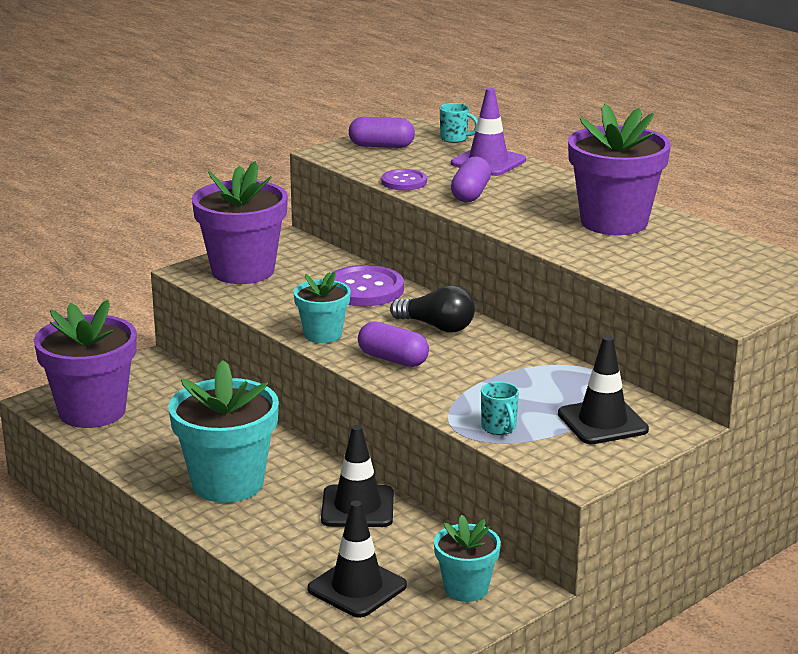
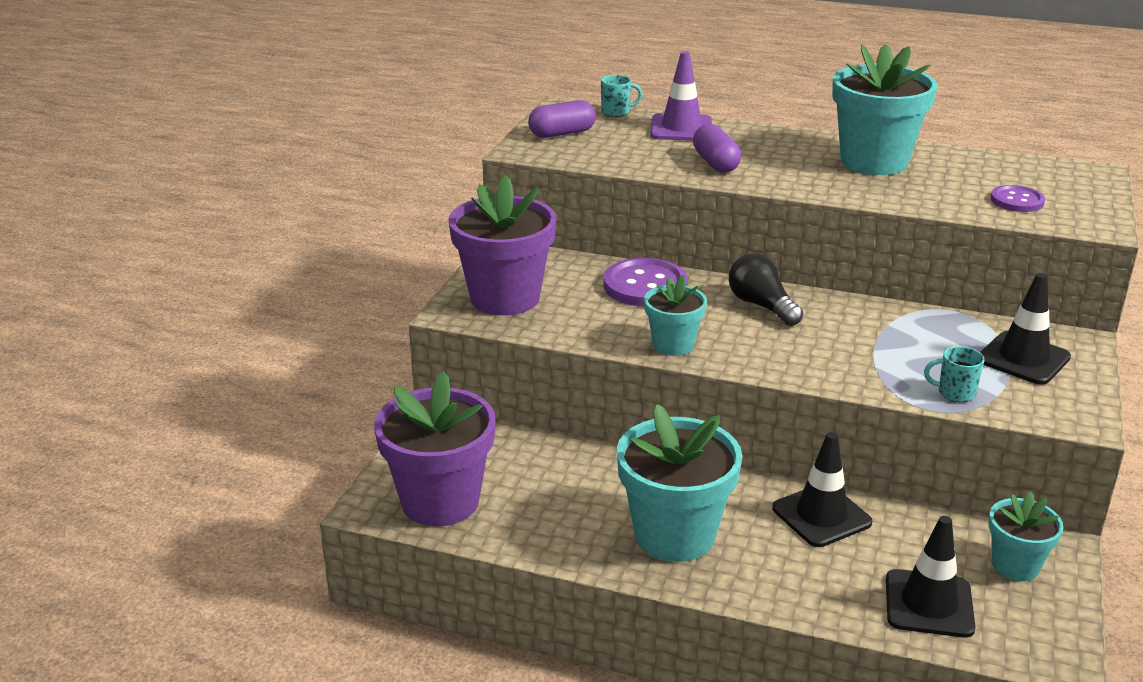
camera: 30 degrees left, 5 degrees up
purple capsule [358,321,429,367] -> none
purple button [381,169,427,190] -> purple button moved to [990,185,1045,212]
black light bulb [390,285,475,333] -> black light bulb turned 120 degrees counterclockwise [729,254,803,326]
turquoise mug [481,382,519,435] -> turquoise mug turned 150 degrees clockwise [924,346,984,402]
purple flower pot [568,103,671,235] -> turquoise flower pot [832,44,938,175]

